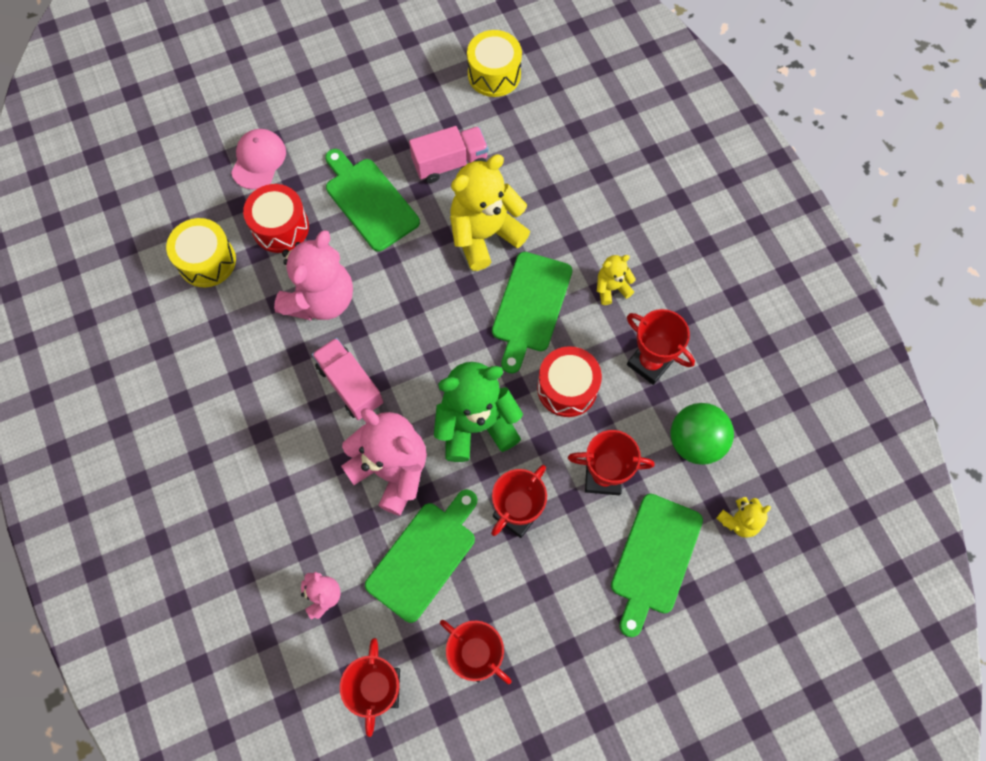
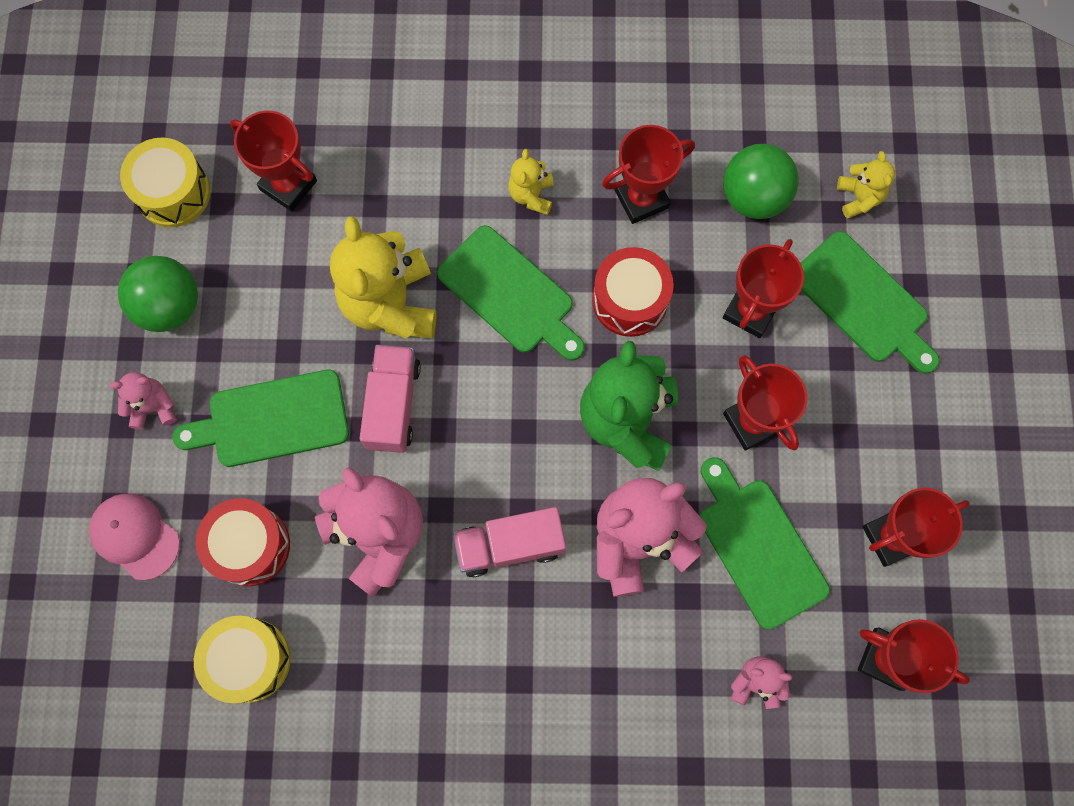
camera: 65 degrees left, 5 degrees up
pink truck [409,126,488,183] -> pink truck moved to [359,345,421,453]
none -> pink teddy bear [110,372,177,430]
none -> green ball [118,256,198,332]
none -> red trophy [230,111,317,211]

